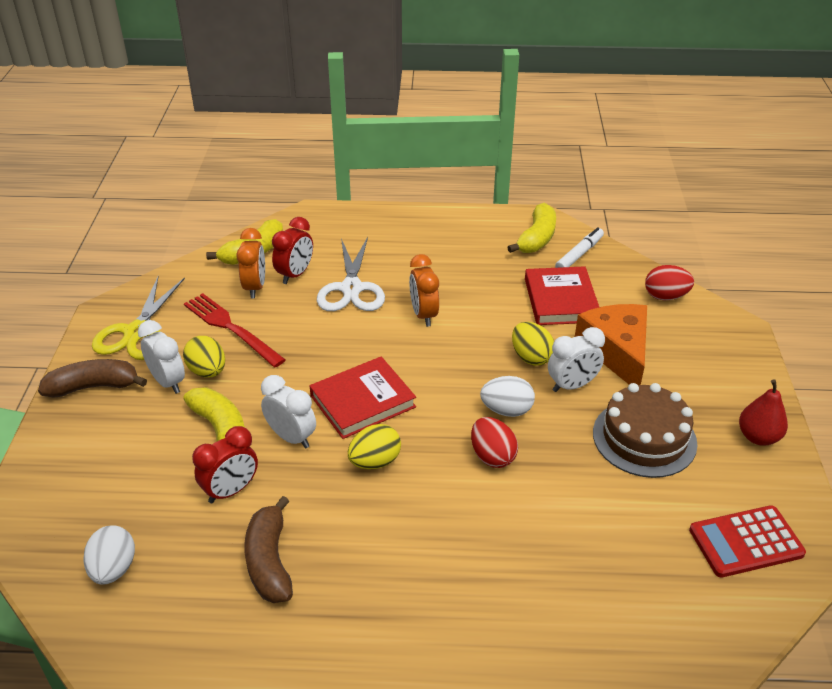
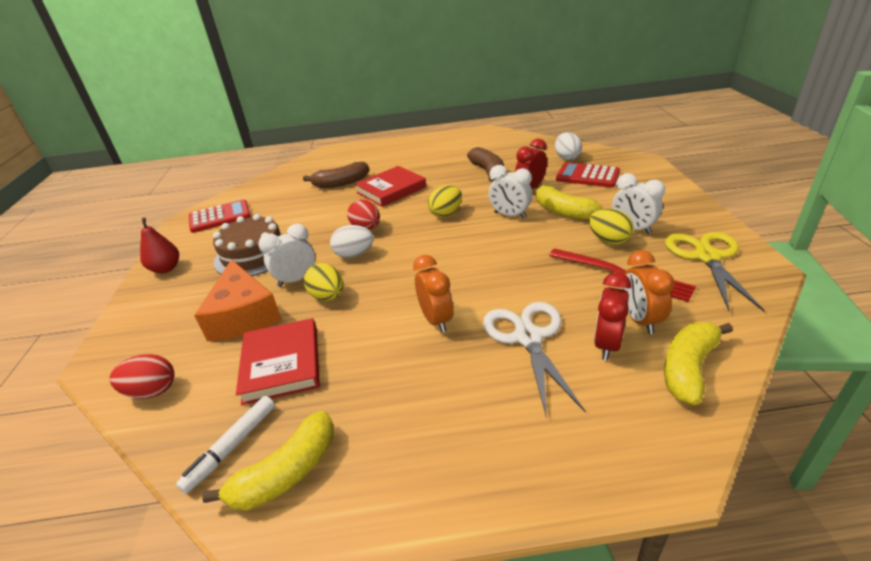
camera: 175 degrees right, 5 degrees down
brown banana [38,359,147,397] -> brown banana moved to [303,162,369,188]
red book [310,356,416,439] -> red book moved to [355,166,426,207]
yellow banana [507,203,556,253] -> yellow banana turned 150 degrees counterclockwise [202,411,334,510]
none -> red calculator [556,162,620,187]

